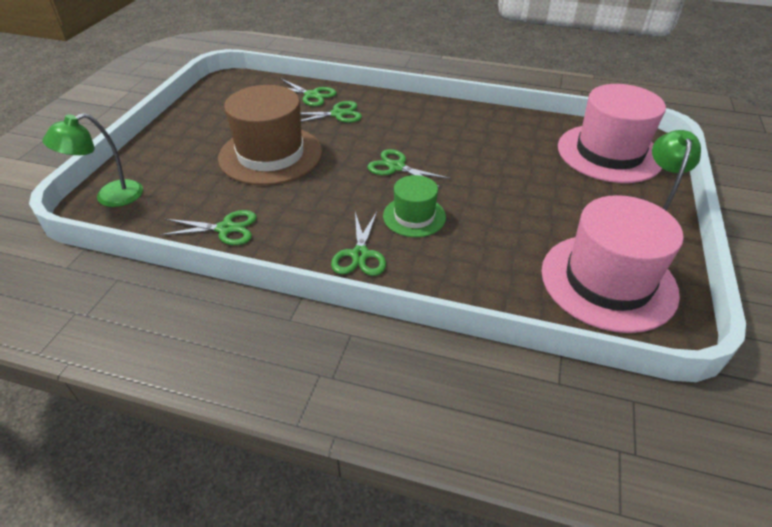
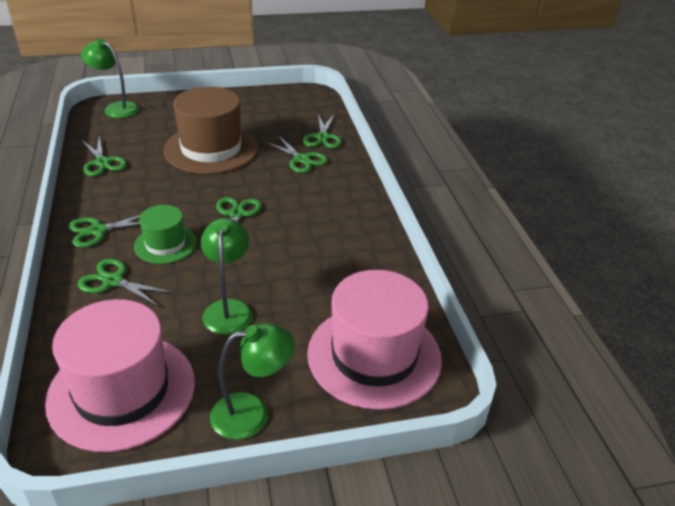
camera: 60 degrees right, 5 degrees down
none -> green scissors [77,259,173,306]
none -> green lamp [201,218,253,335]

